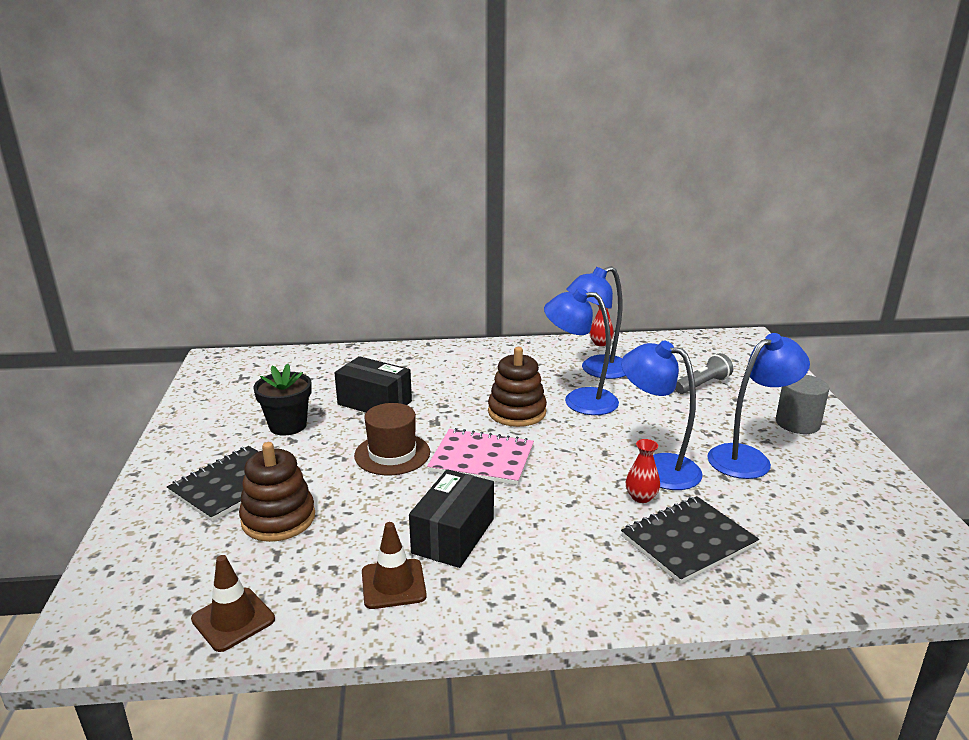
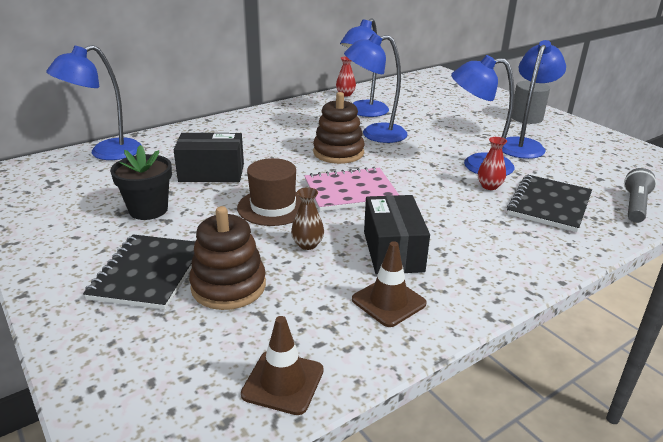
camera: 30 degrees left, 5 degrees up
grey flashlight [675,353,733,394] -> grey flashlight moved to [624,168,657,223]
none -> blue lamp [46,45,142,160]
none -> brown vase [291,187,324,250]

